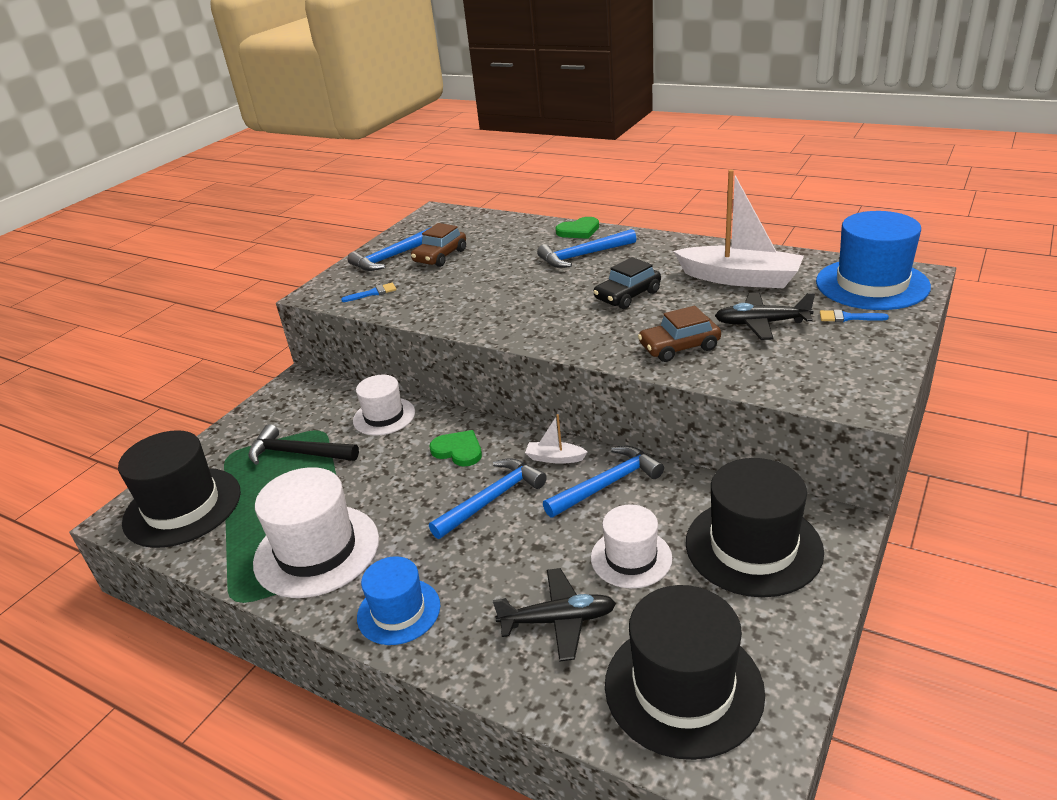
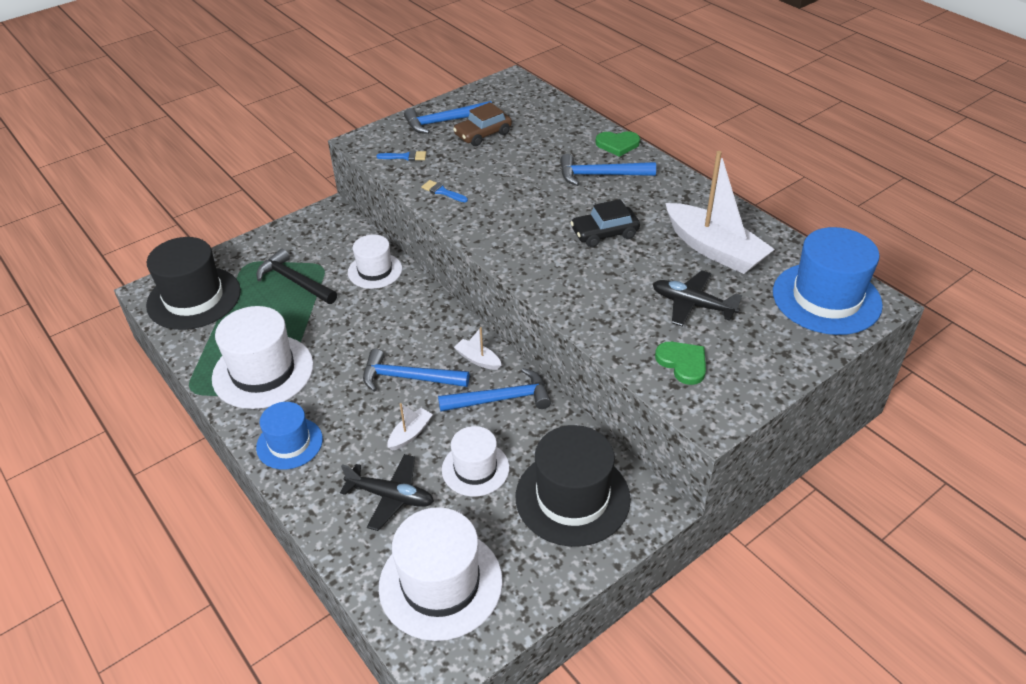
camera: 20 degrees right, 10 degrees up
blue hammer [429,458,547,539] -> blue hammer turned 150 degrees counterclockwise [363,349,469,392]
green heart [430,430,482,466] -> green heart moved to [655,342,706,385]
black hat [605,585,765,760] -> white hat [379,507,503,641]
brown car [638,306,721,362] -> none
blue brush [820,309,889,322] -> blue brush moved to [421,180,468,202]
none -> white boat [388,403,433,450]

